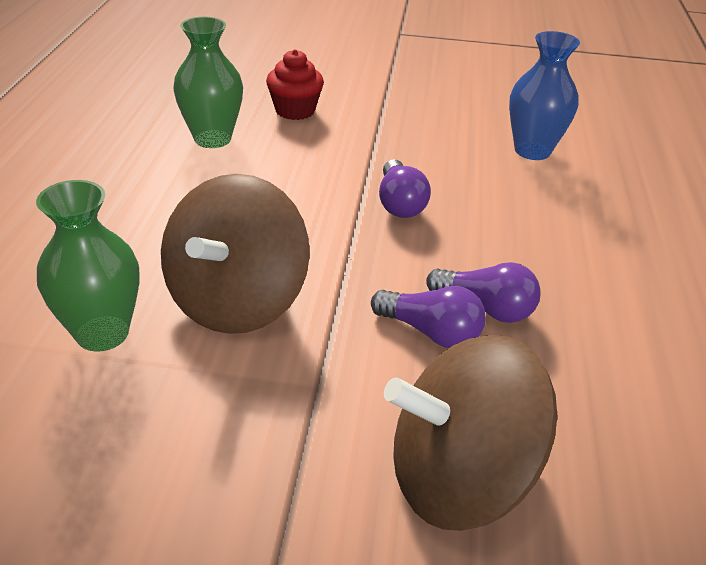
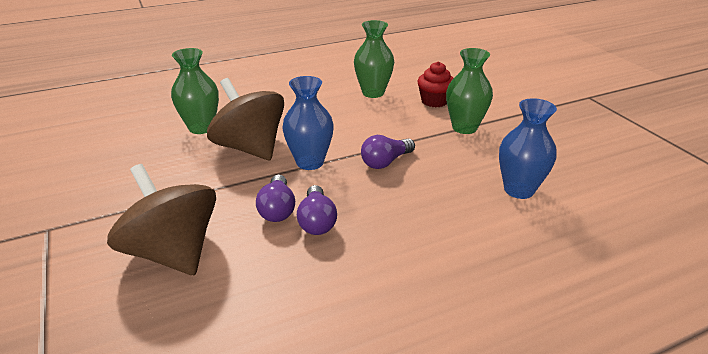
camera: 60 degrees right, 5 degrees down
brown spinning top [161,174,310,334] -> brown spinning top turned 60 degrees clockwise [207,78,284,160]
none -> blue vase [282,76,334,170]
none -> green vase [446,48,493,134]

